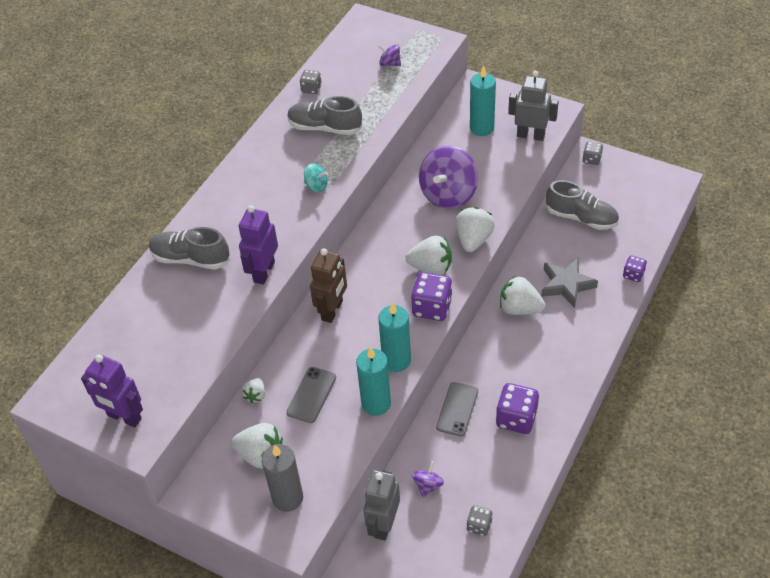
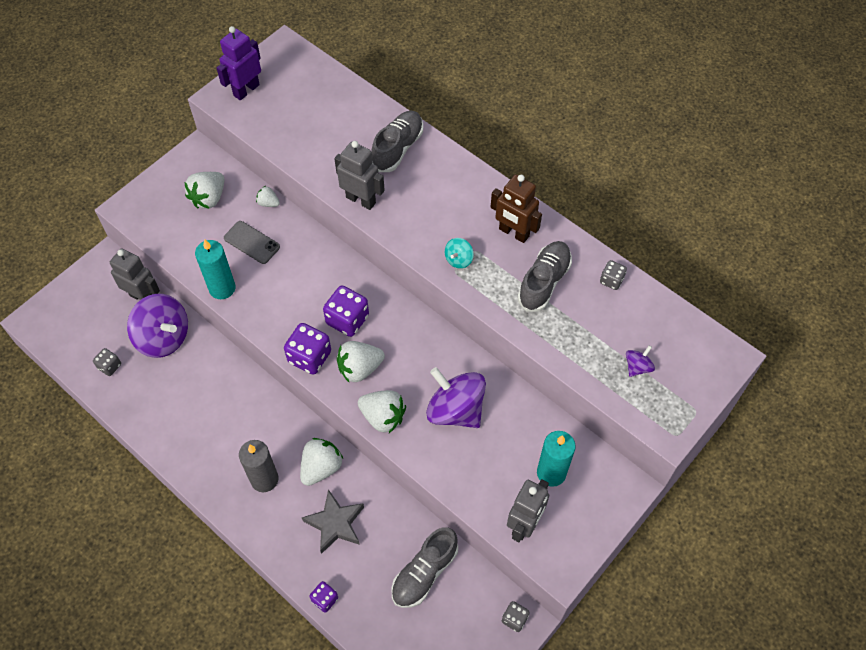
camera: 100 degrees right, 10 degrees up
purple robot [238,205,278,285] -> grey robot [334,141,385,210]
grey candle [262,444,303,512] -> grey candle moved to [239,440,279,492]
brown robot [310,248,347,323] -> brown robot moved to [491,174,542,243]
turquoise candle [378,302,411,372] -> none
white strawberry [405,235,452,275] -> white strawberry turned 45 degrees clockwise [337,341,385,382]
purple spinning top [412,461,444,497] -> purple spinning top [127,294,188,358], size x2.17
grey phone [436,382,478,437] -> none
purple dice [496,383,539,434] -> purple dice moved to [323,285,369,337]

